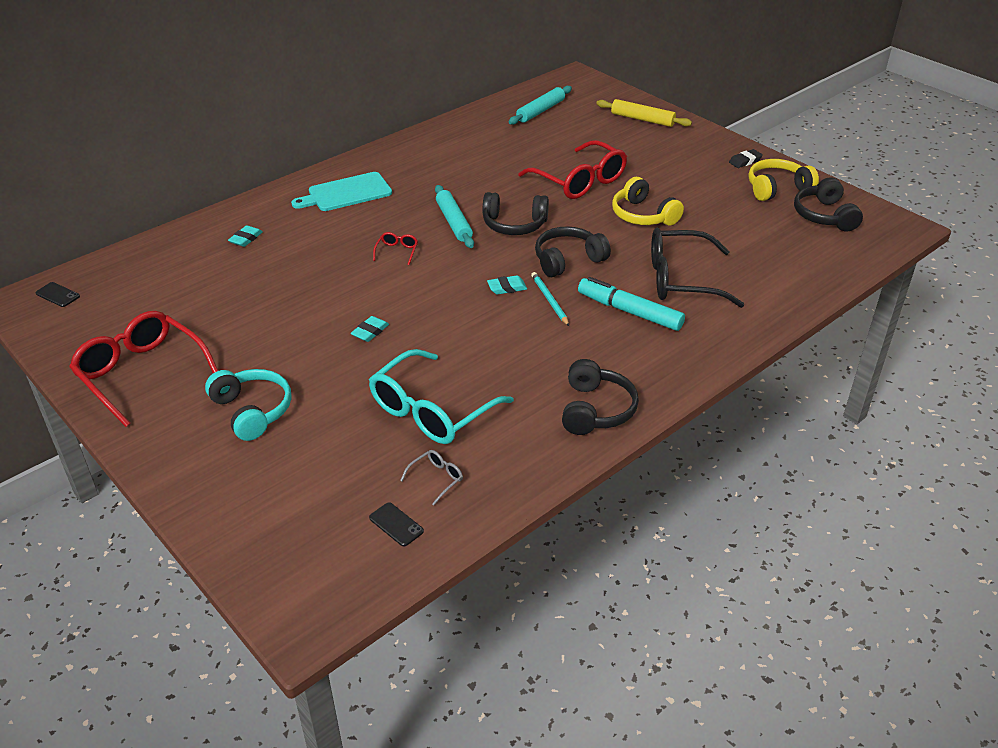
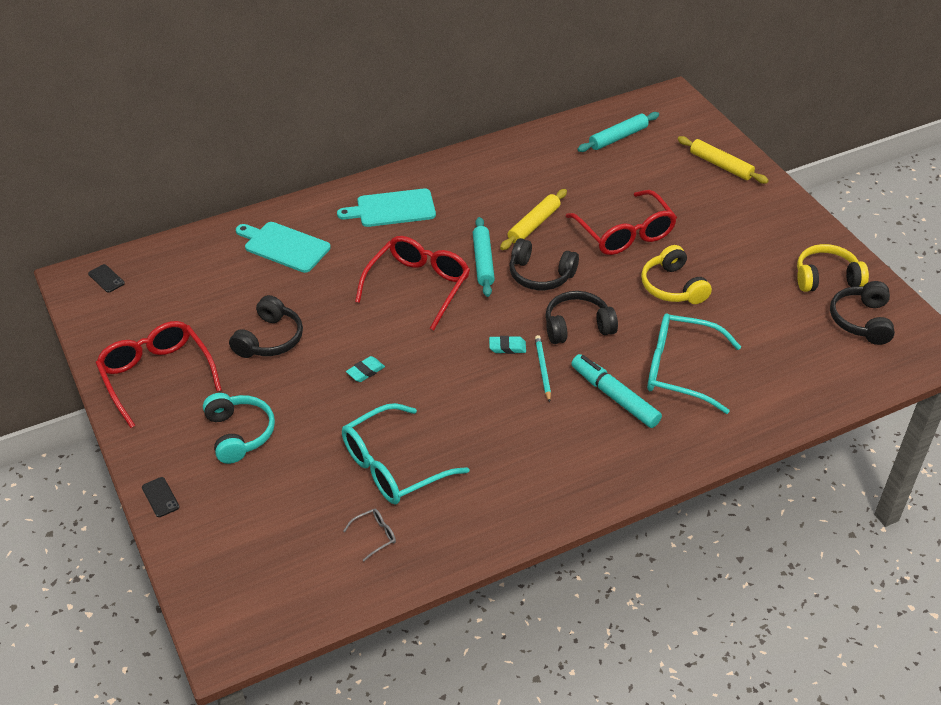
camera: 15 degrees right, 5 degrees up
turquoise eraser [228,225,263,247] -> turquoise cutting board [236,222,331,273]
black phone [369,503,424,546] -> black phone moved to [142,477,179,517]
red glasses [373,232,418,265] -> red glasses [355,236,470,330], size x2.45
black headphones [562,359,639,435] -> black headphones moved to [229,295,303,358]
black glasses [651,228,744,308] -> turquoise glasses [647,313,741,414]
black eraser [729,149,763,168] -> none
none -> yellow rolling pin [500,189,567,250]

